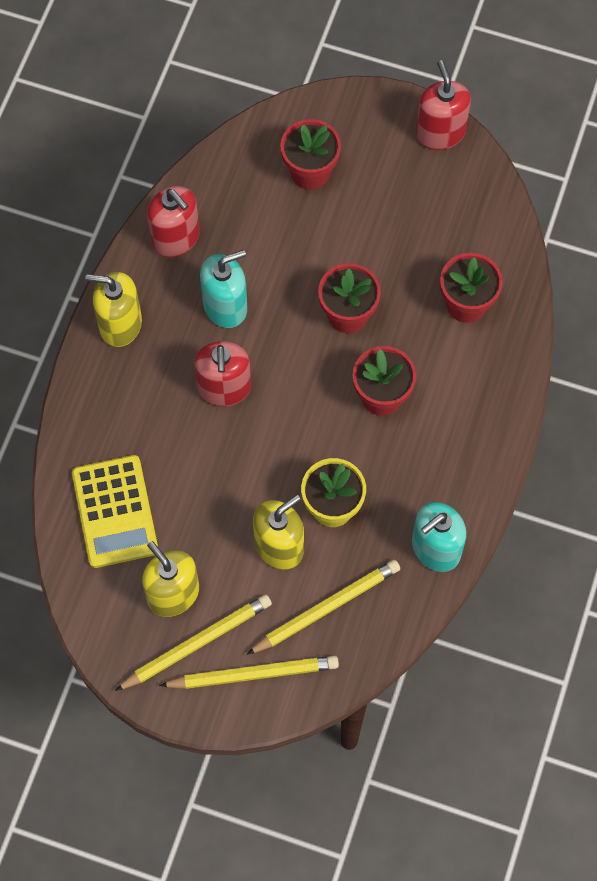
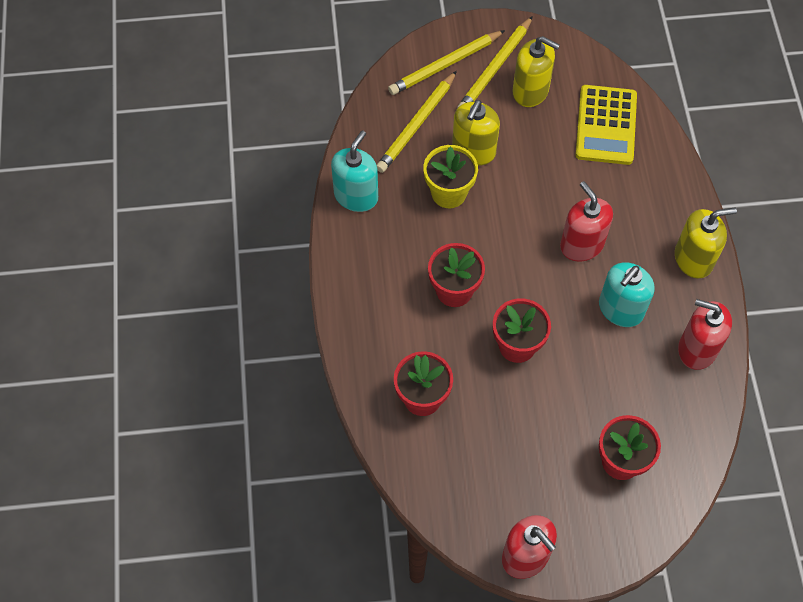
camera: 155 degrees right, 5 degrees down
yellow calculator [72,455,158,568] -> yellow calculator turned 135 degrees counterclockwise [575,85,637,165]

